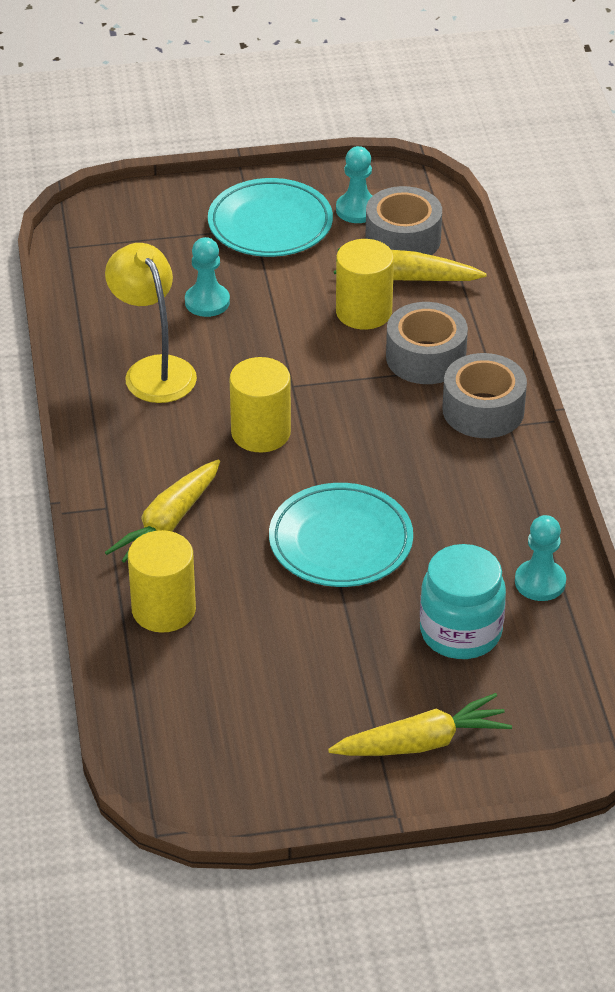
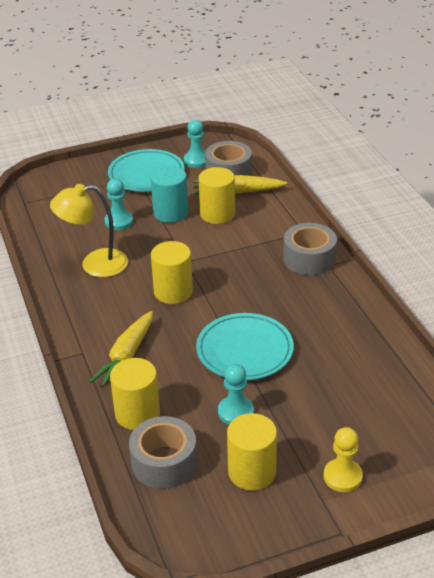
camera: 10 degrees left, 5 degrees down
yellow lamp [105,243,197,403] -> yellow lamp turned 60 degrees counterclockwise [50,184,128,277]
yellow carrot [328,693,512,756] -> yellow pawn [324,427,363,492]
grey tape [386,302,468,384] -> grey tape moved to [129,416,197,489]
turquoise jar [420,544,506,659] -> none
turquoise pawn [515,515,566,601] -> turquoise pawn moved to [218,364,254,424]
none -> turquoise cylinder [150,166,188,223]
none -> yellow cylinder [227,413,277,491]

